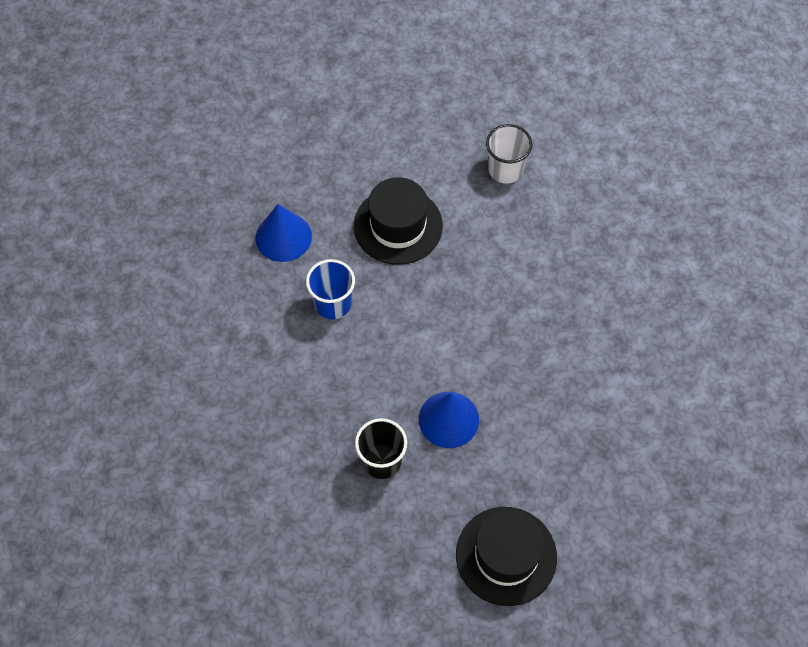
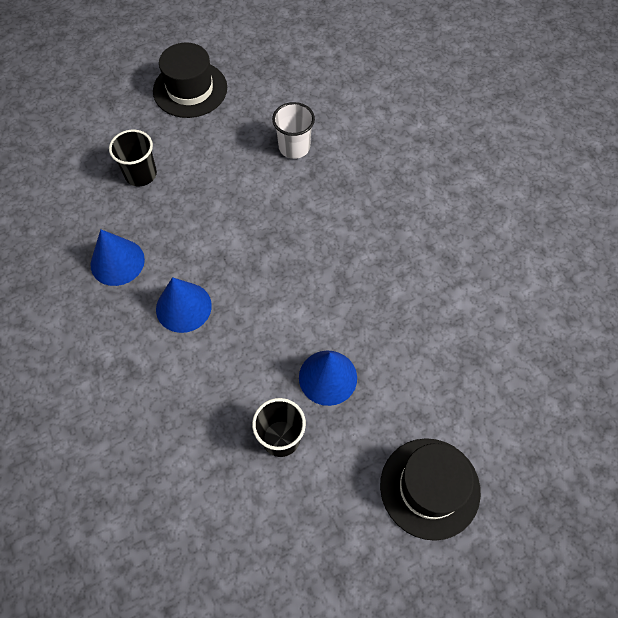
camera: 20 degrees left, 0 degrees up
blue cup [306,259,355,319] -> blue cone [156,277,212,333]
black hat [354,177,443,265] -> black hat moved to [153,43,227,118]
none -> black cup [109,130,157,186]

